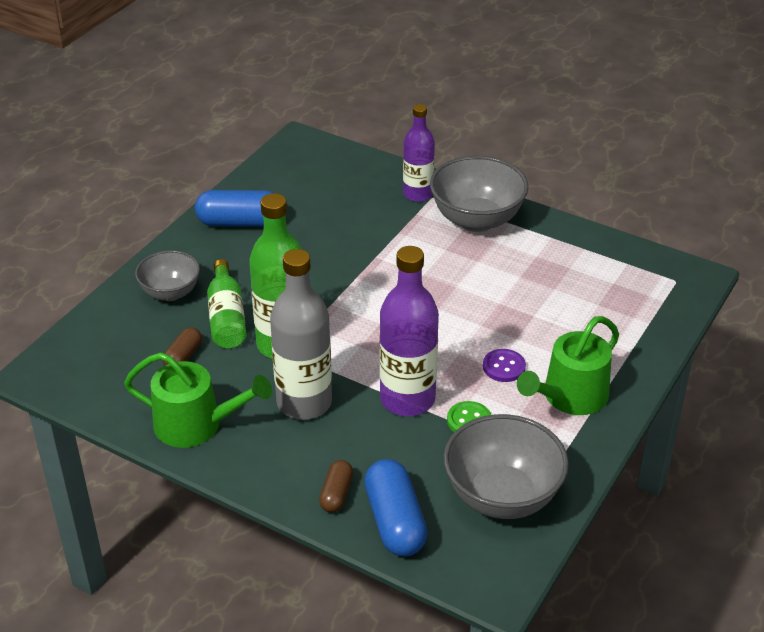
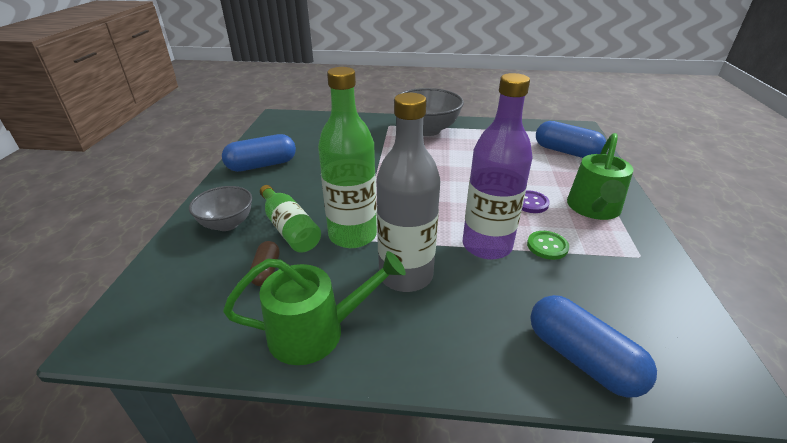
camera: 25 degrees left, 5 degrees down
brown capsule [319,460,353,513] -> none
purple bottle [403,104,435,202] -> none
grey bowl [444,414,569,519] -> none
none -> blue capsule [536,121,606,158]

